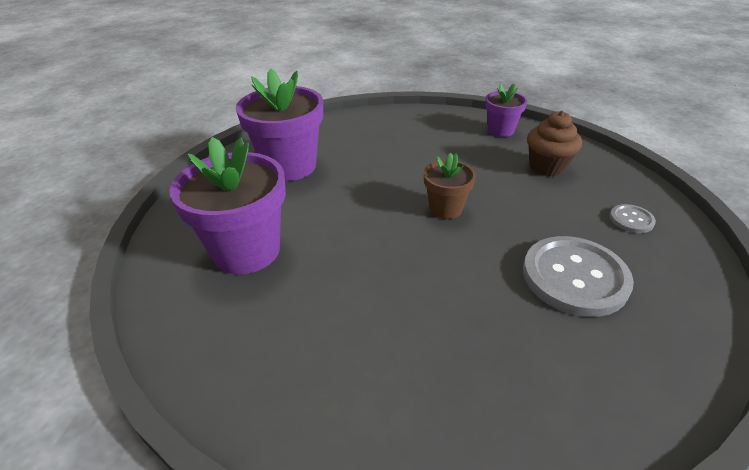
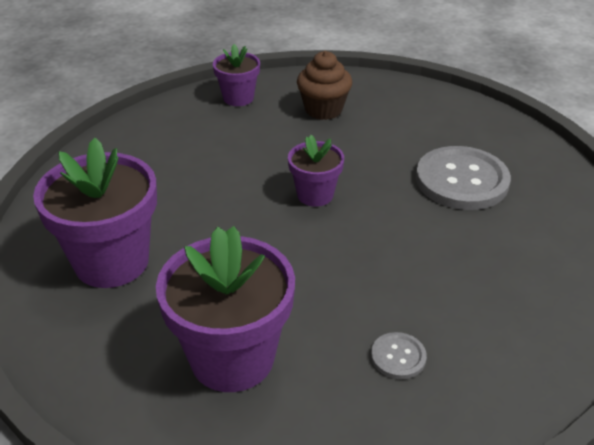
camera: 55 degrees left, 0 degrees up
brown flower pot [424,153,476,219] -> purple flower pot [288,135,344,207]
grey button [610,204,656,233] -> grey button moved to [371,332,427,379]

